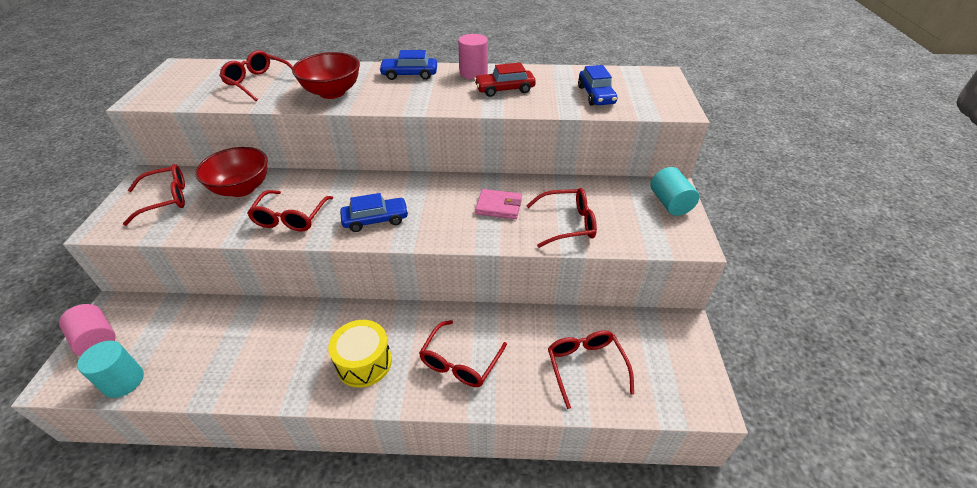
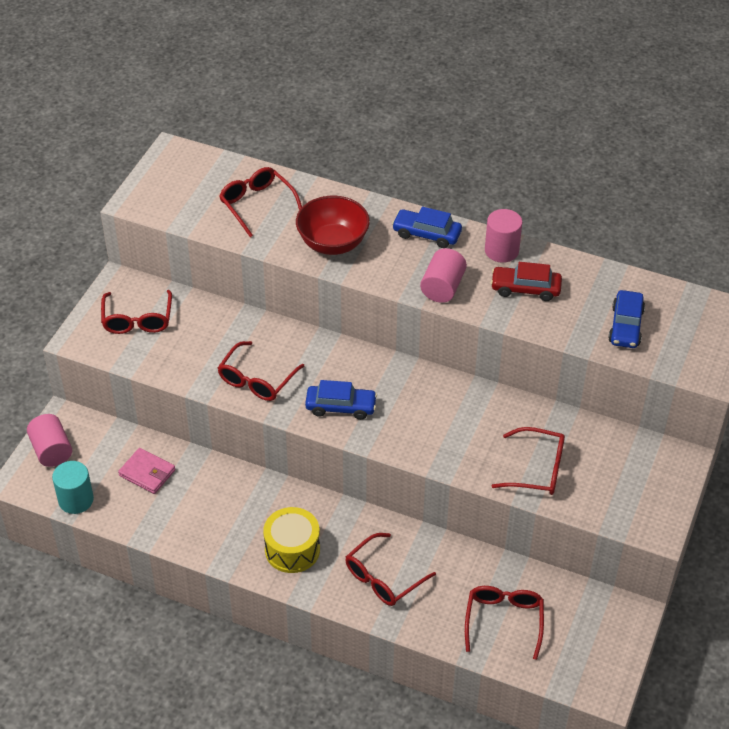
camera: 20 degrees right, 5 degrees up
red glasses [123,164,185,226] -> red glasses turned 90 degrees clockwise [101,290,172,334]
red bowl [195,147,268,197] -> none
pink wallet [475,189,522,219] -> pink wallet moved to [118,448,175,494]
turquoise cylinder [650,167,699,216] -> none
none -> pink cylinder [420,248,467,303]

